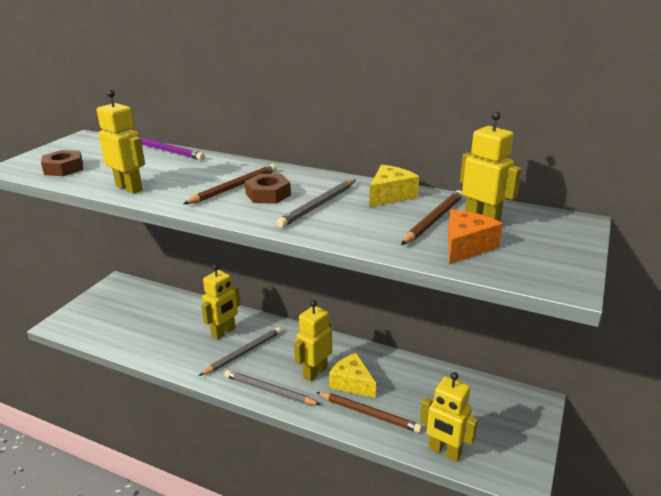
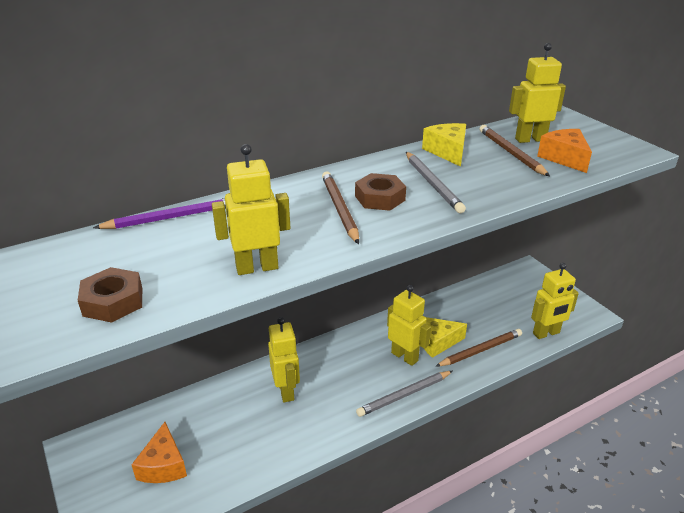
camera: 55 degrees left, 5 degrees up
grey pencil [199,327,282,376] -> none
yellow robot [294,300,332,381] -> yellow robot turned 150 degrees clockwise [387,285,431,366]
none -> orange cheese [132,422,187,483]

